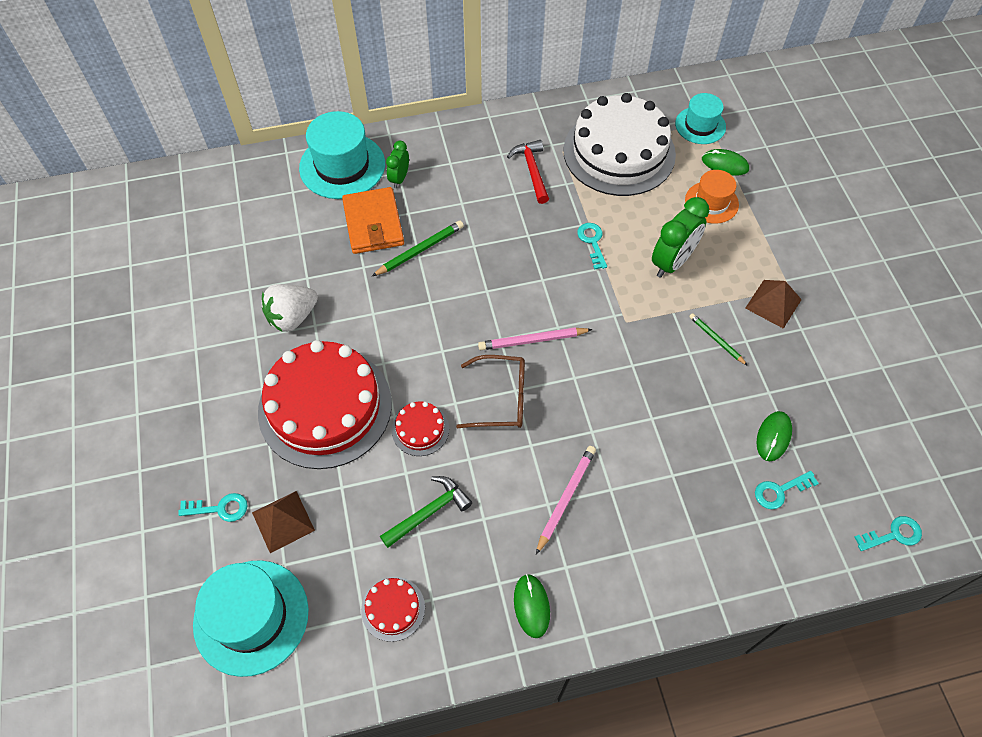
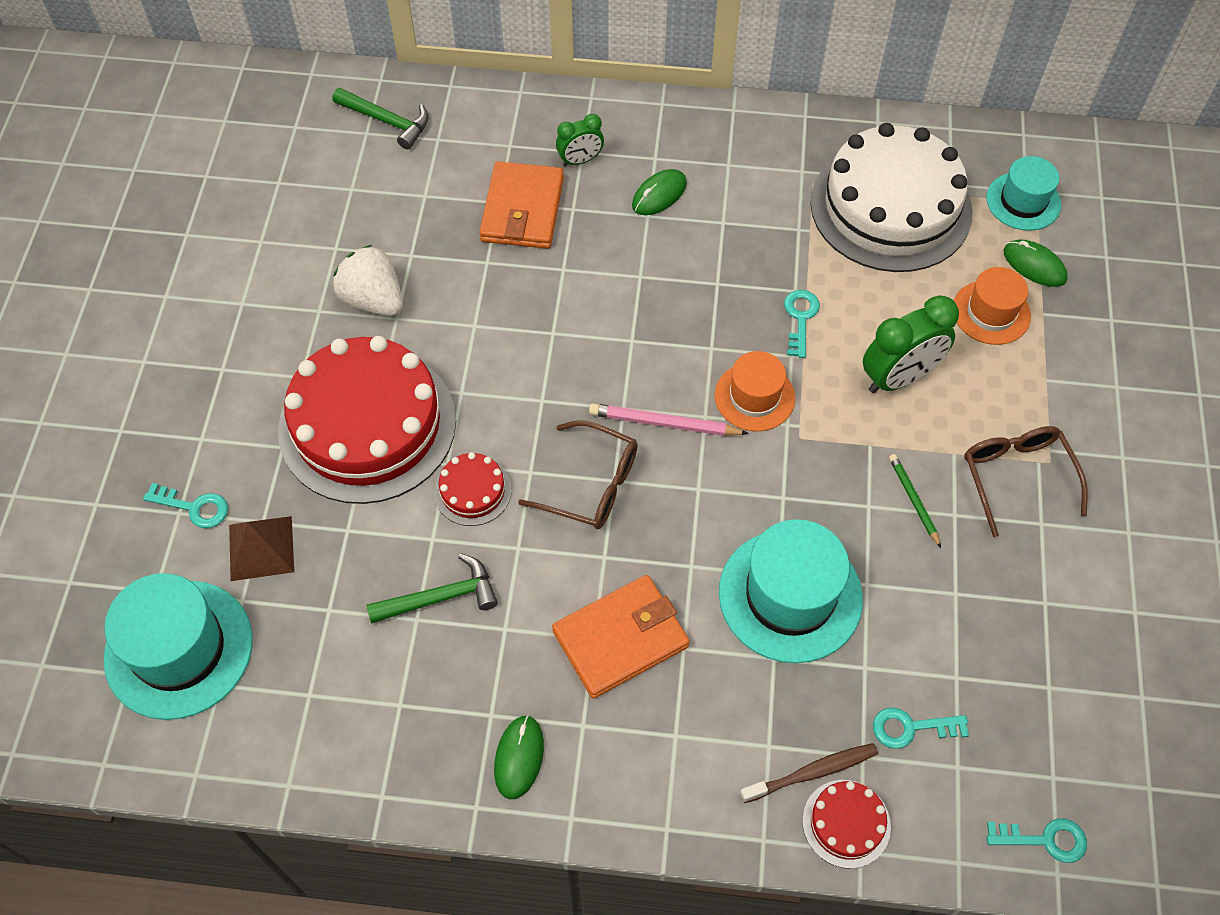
camera: 20 degrees right, 0 degrees up
white strawberry [262,284,318,332] -> white strawberry turned 60 degrees clockwise [333,245,403,316]
turquoise hat [299,111,385,199] -> turquoise hat moved to [719,519,863,663]
red cake [361,577,425,642] -> red cake moved to [802,780,891,869]
green pencil [372,221,464,276] -> none
green clock [386,141,409,188] -> green clock turned 150 degrees counterclockwise [556,114,604,166]
red hammer [507,140,549,204] -> none
pink pencil [536,446,596,555] -> orange wallet [552,575,690,699]
brown pyramid [745,280,802,329] -> brown glasses [964,426,1088,537]
green mouse [756,411,792,461] -> green mouse moved to [632,169,687,215]
none -> green hammer [333,88,429,150]
none -> orange hat [715,351,795,431]
none -> brown toothbrush [740,743,878,803]

